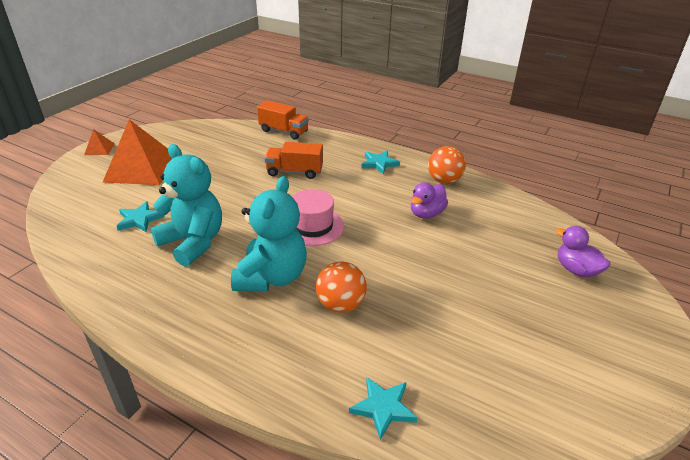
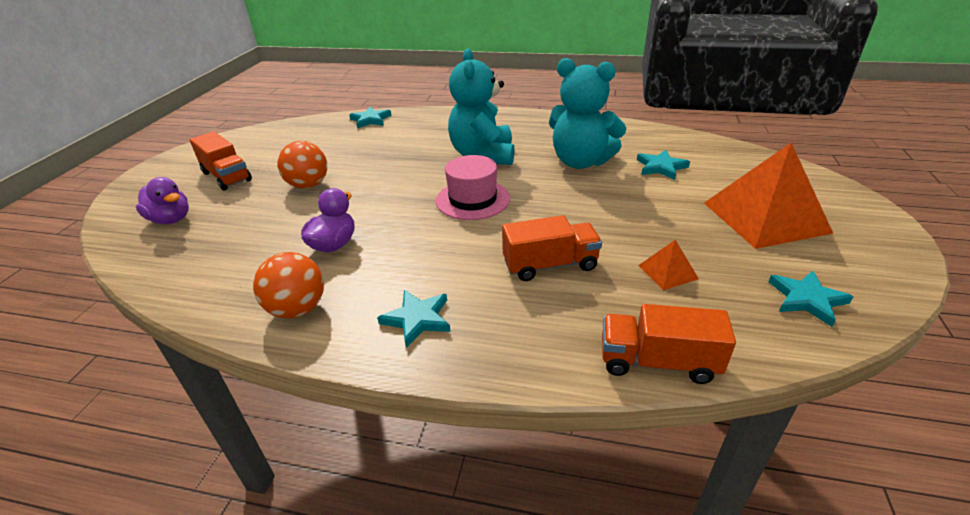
camera: 165 degrees right, 0 degrees up
orange pyramid [84,129,115,155] -> orange pyramid moved to [638,240,699,290]
orange ball [316,261,367,313] -> orange ball moved to [277,141,327,189]
none -> orange truck [190,131,252,191]
none -> turquoise star [768,271,854,327]

